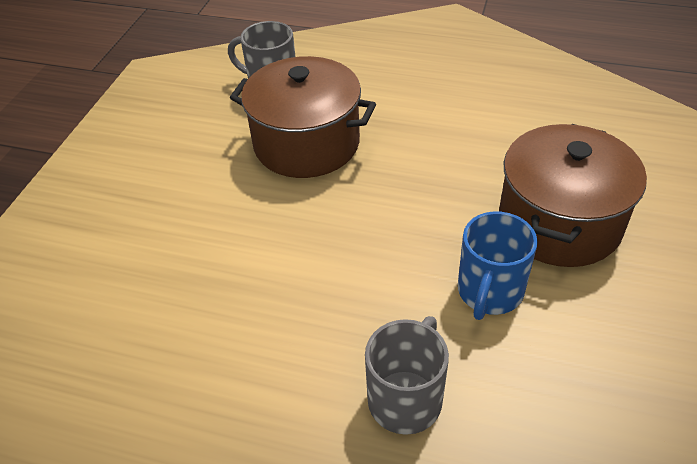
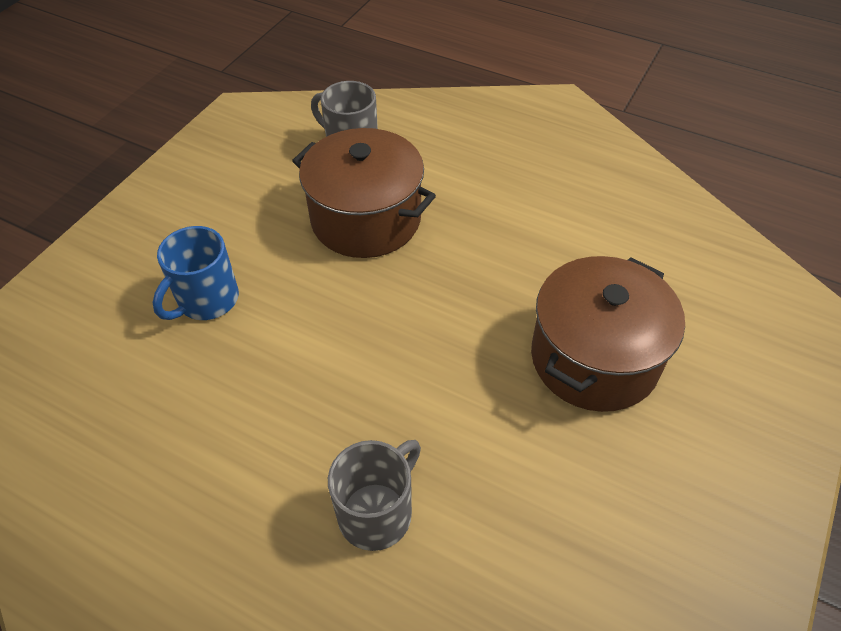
camera: 10 degrees right, 5 degrees up
blue mug [458,211,537,320] -> blue mug moved to [153,226,239,320]

